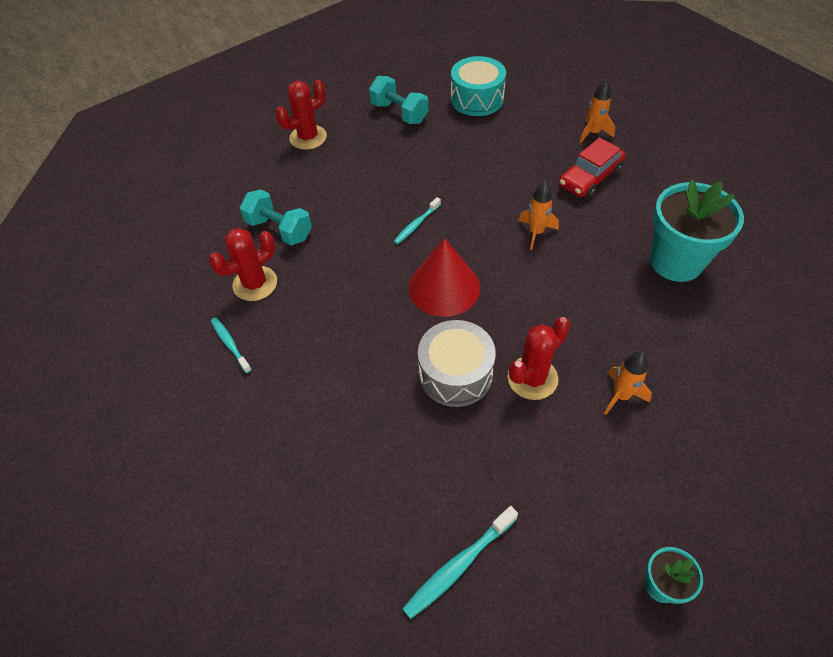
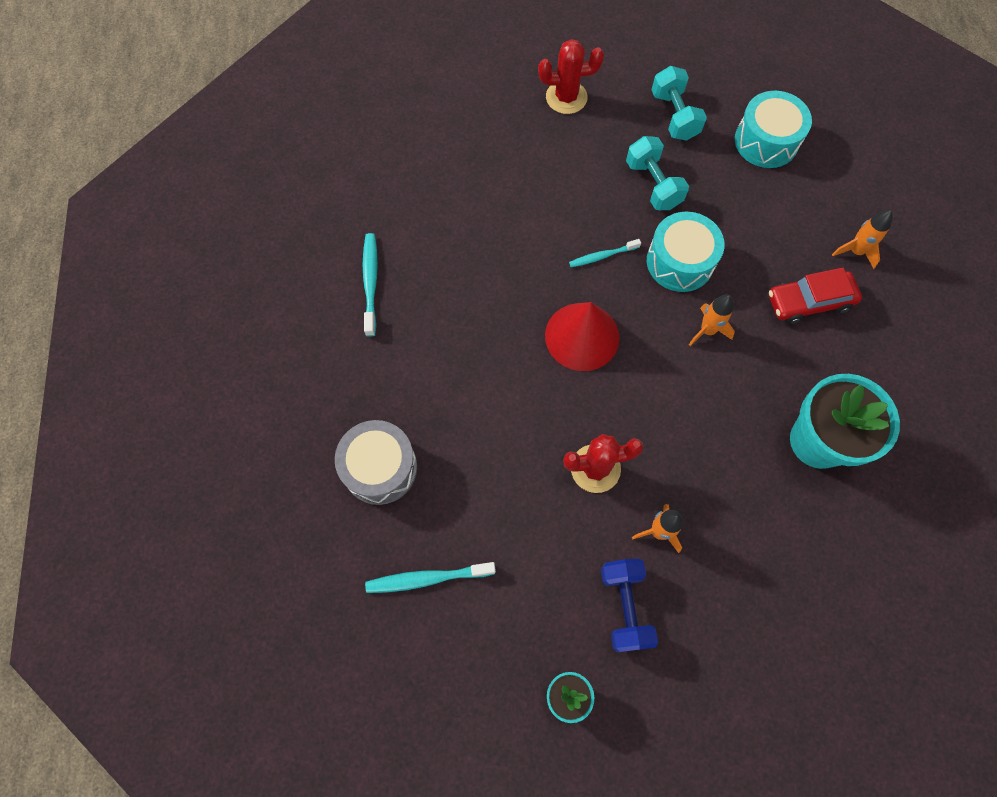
camera: 30 degrees right, 15 degrees up
red cactus [209,228,277,301] -> none
turquoise toothbrush [211,317,252,373] -> turquoise toothbrush [363,233,378,337], size x1.51
turquoise dumbbell [240,190,312,245] -> turquoise dumbbell moved to [626,136,689,210]
grey drum [418,320,496,407] -> grey drum moved to [335,420,417,505]
none -> blue dumbbell [601,559,658,652]
none -> turquoise drum [647,212,724,292]

